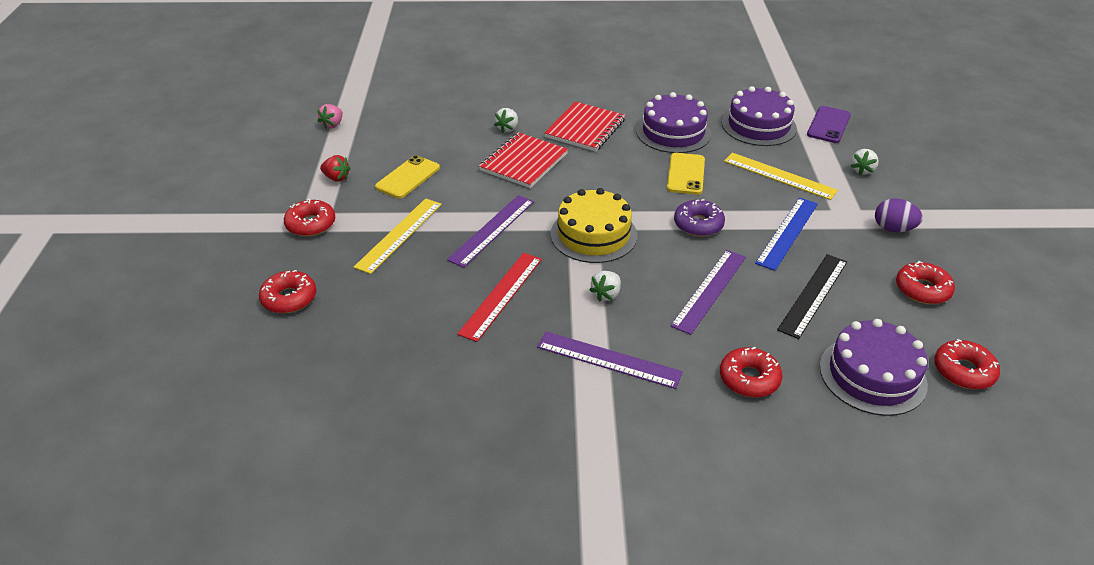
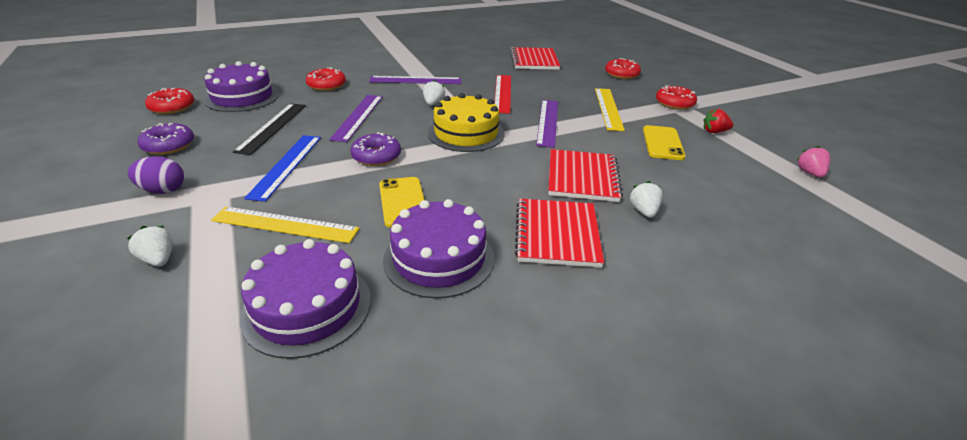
camera: 155 degrees right, 5 degrees down
purple phone [807,106,851,143] -> none
white strawberry [851,149,879,175] -> white strawberry turned 45 degrees counterclockwise [127,226,173,267]
red donut [896,261,955,304] -> purple donut [137,123,194,155]
none -> red notebook [510,47,560,70]

